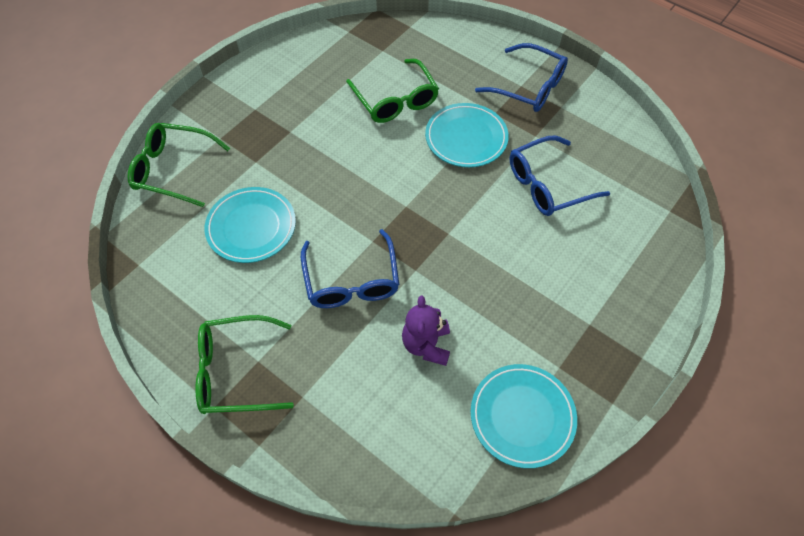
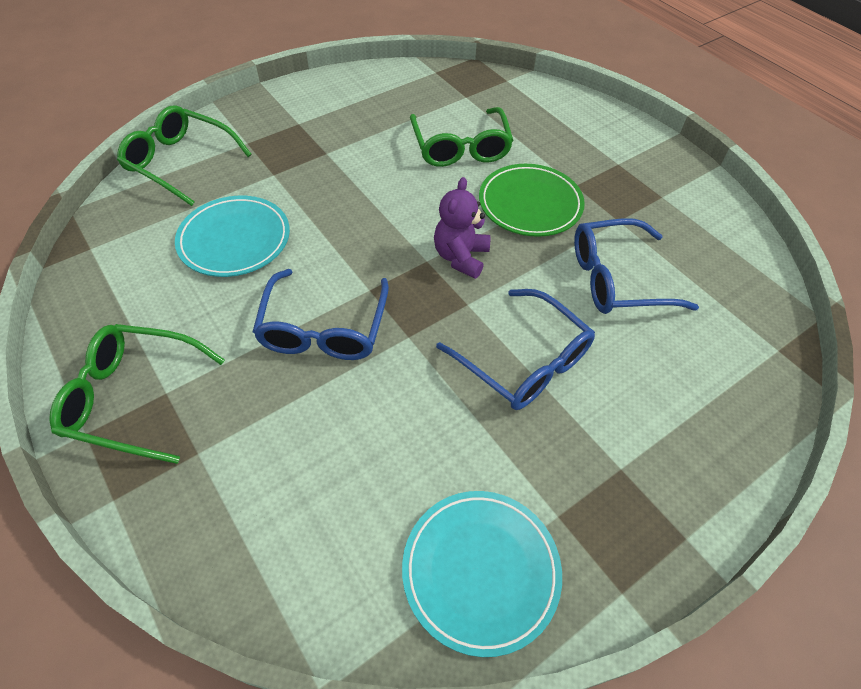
camera: 15 degrees right, 5 degrees down
purple teddy bear [402,295,450,366] -> purple teddy bear moved to [434,177,490,279]
turquoise plate [425,103,509,167] -> green plate [479,164,585,237]
blue glasses [475,43,568,112] -> blue glasses moved to [436,289,595,410]

